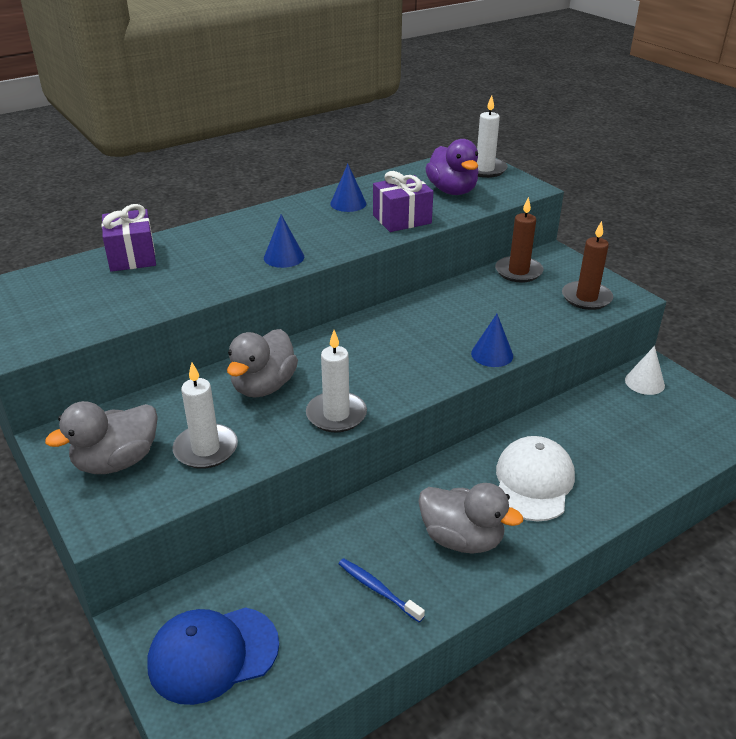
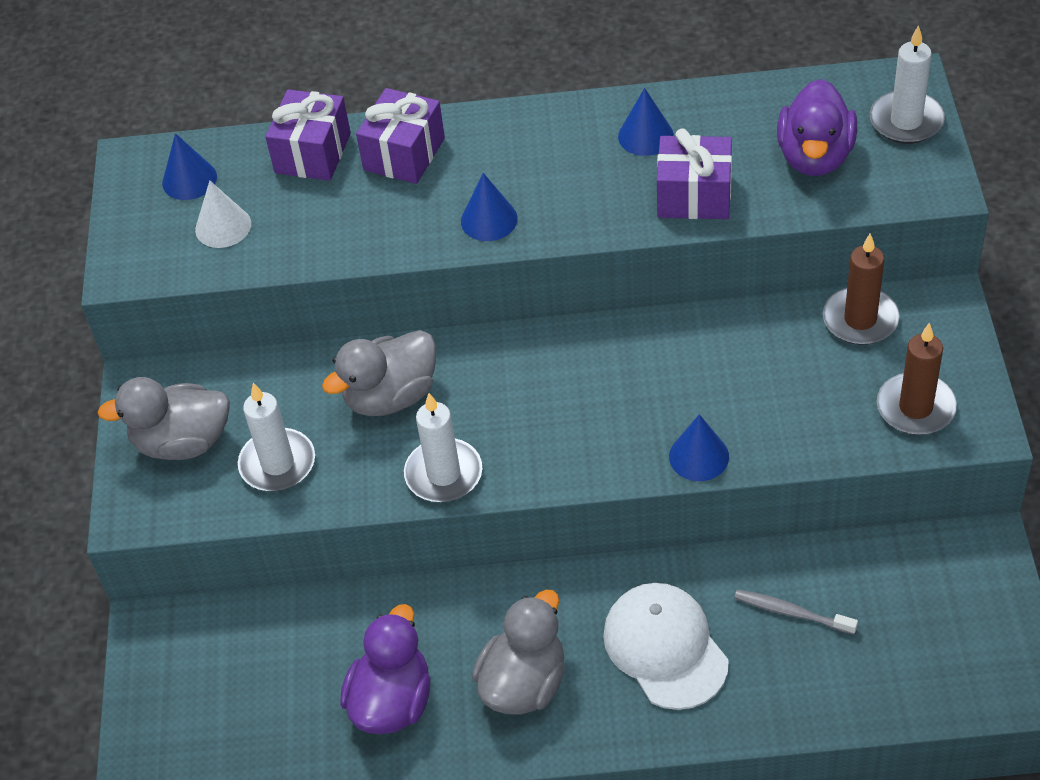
camera: 35 degrees right, 15 degrees up
blue cap [148,607,279,705] -> none
blue toothbrush [338,558,425,622] -> purple duck [340,604,431,734]
grey duck [418,483,523,554] -> grey duck turned 120 degrees counterclockwise [472,590,565,715]
white cap [496,436,575,522] -> white cap turned 75 degrees counterclockwise [603,583,729,710]
white cone [625,346,665,395] -> white cone moved to [195,181,251,248]
none -> blue cone [162,133,217,200]
none -> purple gift [356,88,445,184]
none -> grey toothbrush [734,590,858,634]

